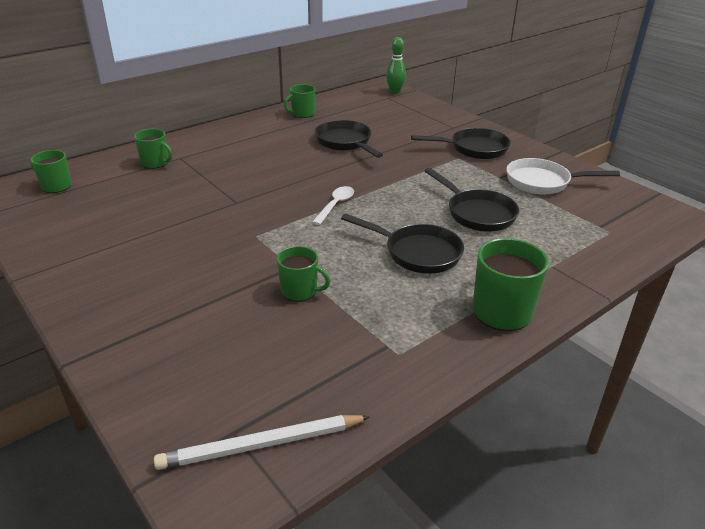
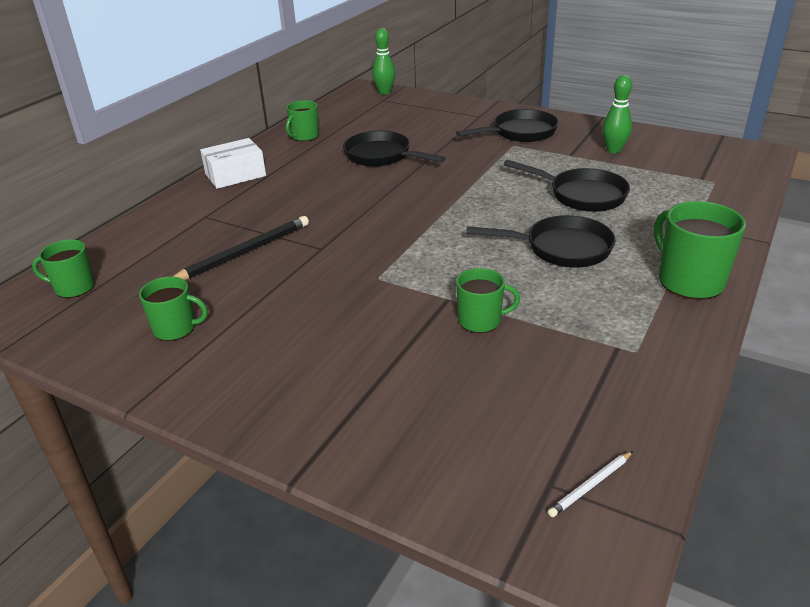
camera: 20 degrees left, 0 degrees up
green mug [134,129,172,169] -> green mug moved to [139,277,208,341]
white pencil [154,415,370,470] -> white pencil [548,451,633,517], size x0.50
white spoon [312,186,354,225] -> none
white pan [507,158,620,194] -> green bowling pin [603,75,632,153]
none -> black pencil [172,216,309,280]
none -> white box [200,138,266,189]

